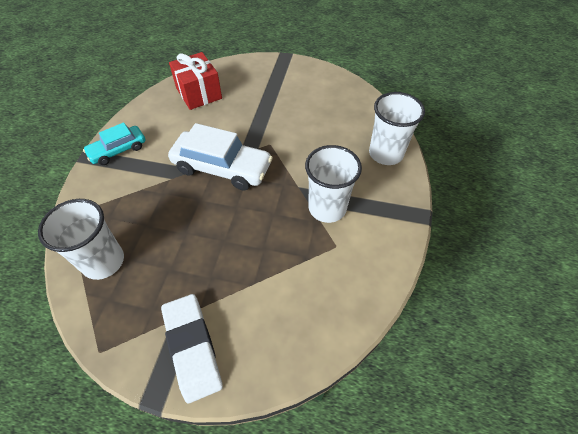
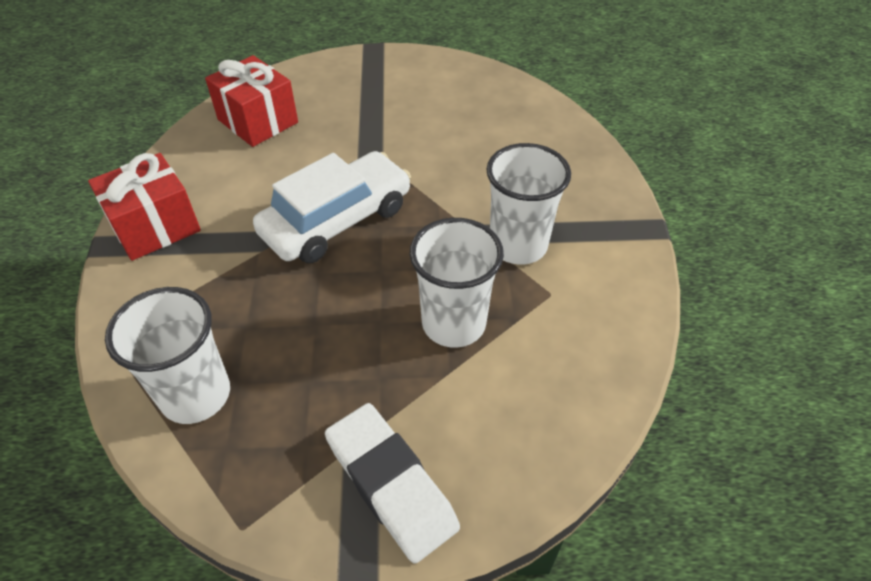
camera: 15 degrees left, 5 degrees down
turquoise car [83,122,146,165] -> red gift [88,153,201,261]
white car [168,123,273,190] -> white car turned 45 degrees counterclockwise [253,151,411,263]
white cup [369,92,425,165] -> white cup moved to [410,218,504,348]

